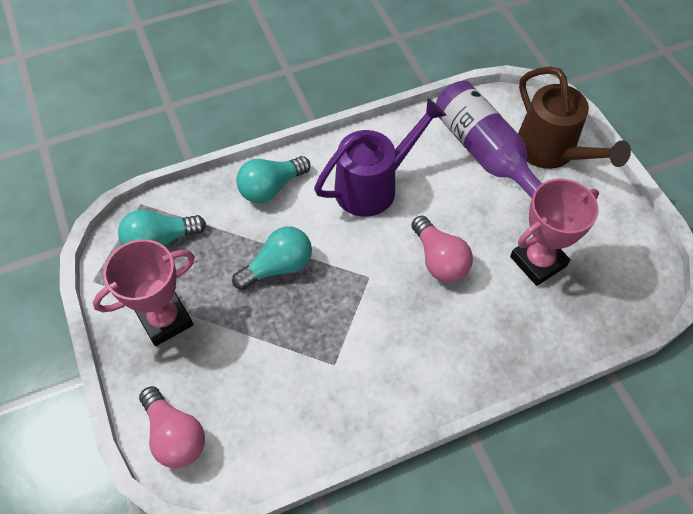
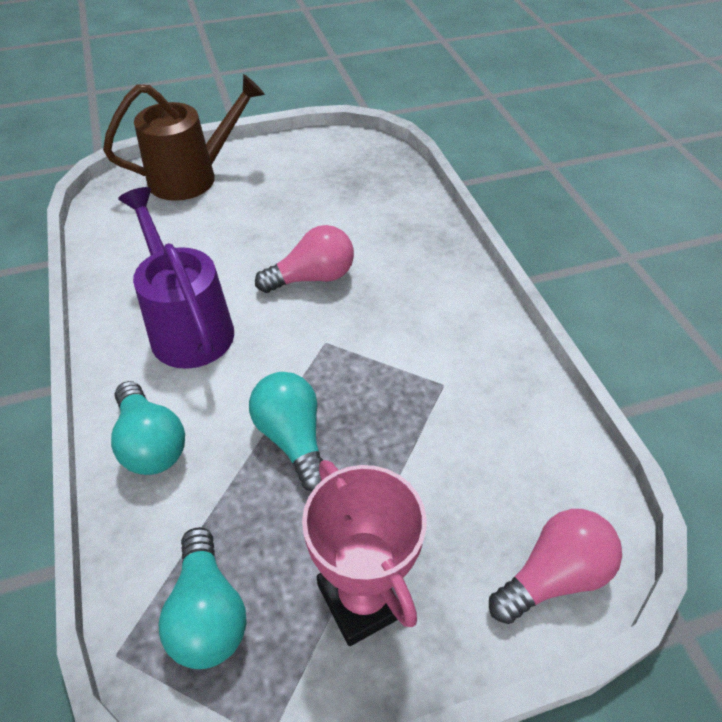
camera: 85 degrees left, 10 degrees down
purple bottle [436,81,542,198] -> none
pink trophy [510,179,599,286] -> none

